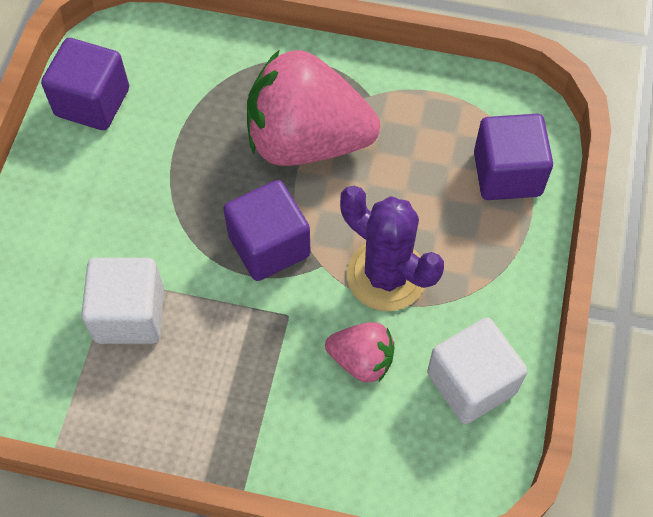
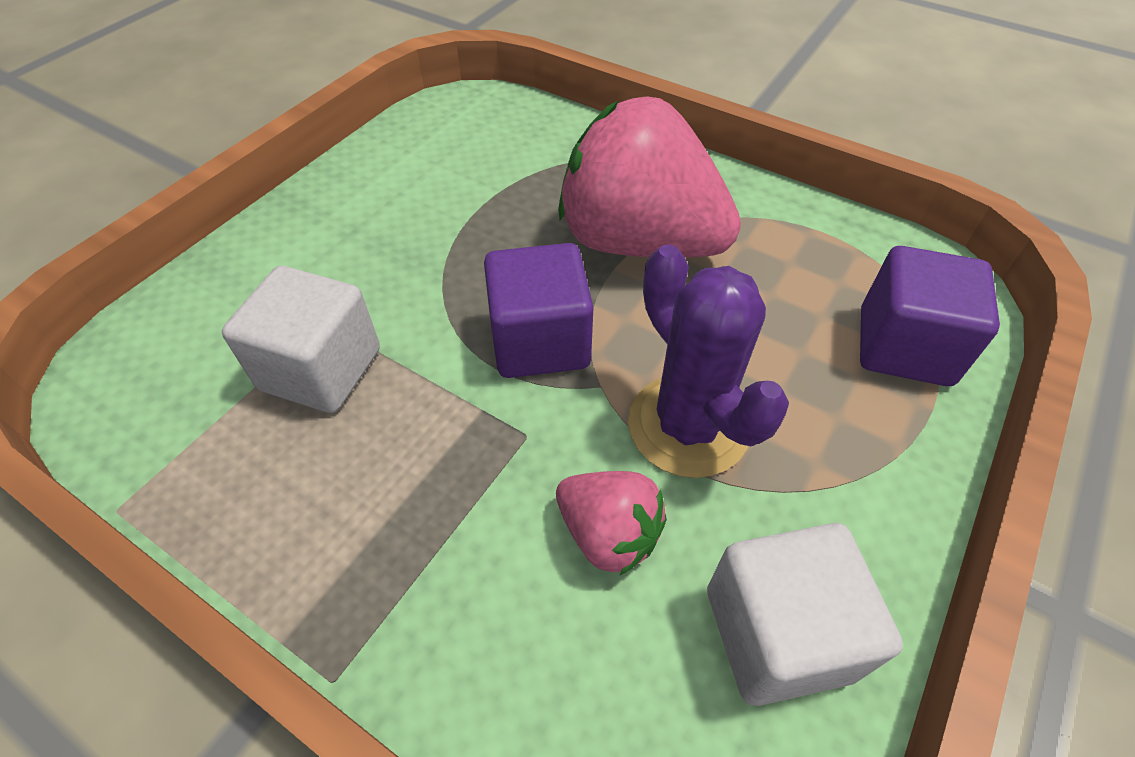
camera: 20 degrees right, 10 degrees down
purple cube [41,38,129,130] -> none

